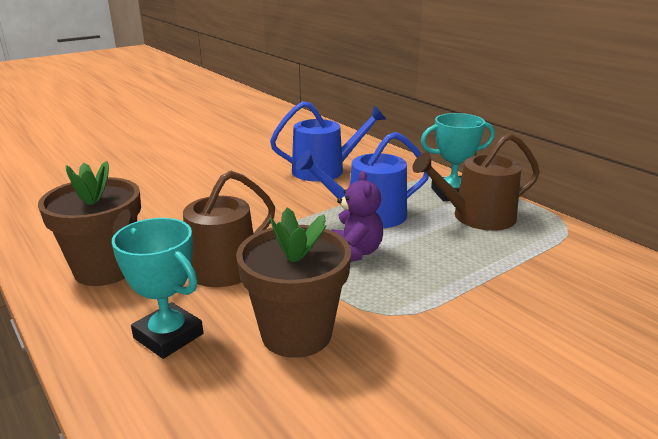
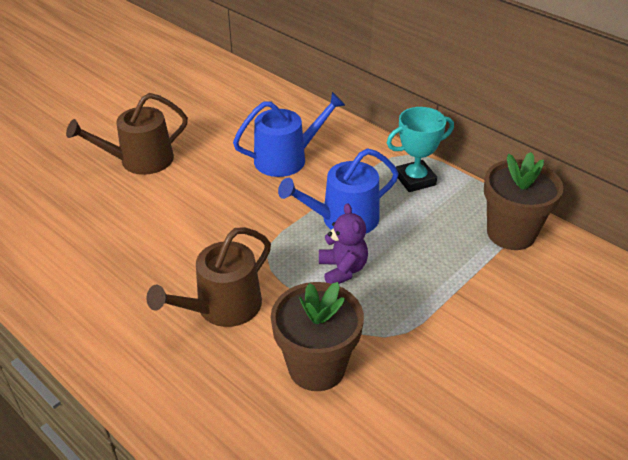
camera: 10 degrees left, 15 degrees up
brown flower pot [38,161,141,286] -> brown flower pot moved to [484,152,563,250]
turquoise trophy [112,218,203,359] -> none
brown watering can [412,133,540,231] -> brown watering can moved to [66,93,188,175]

